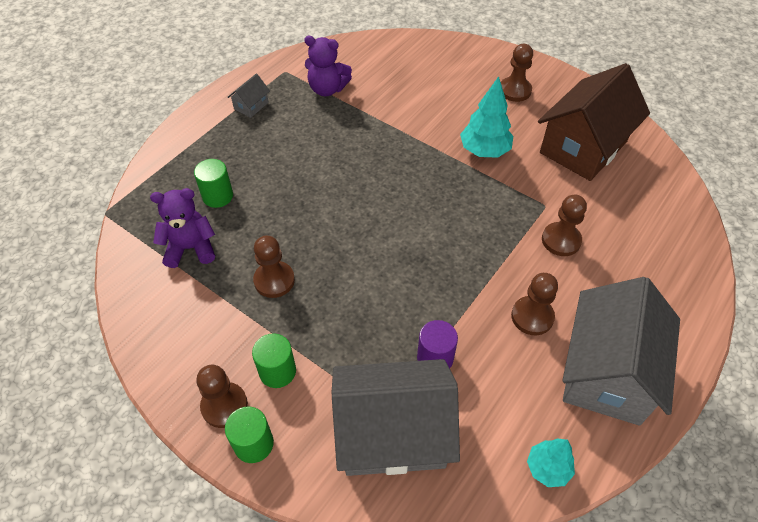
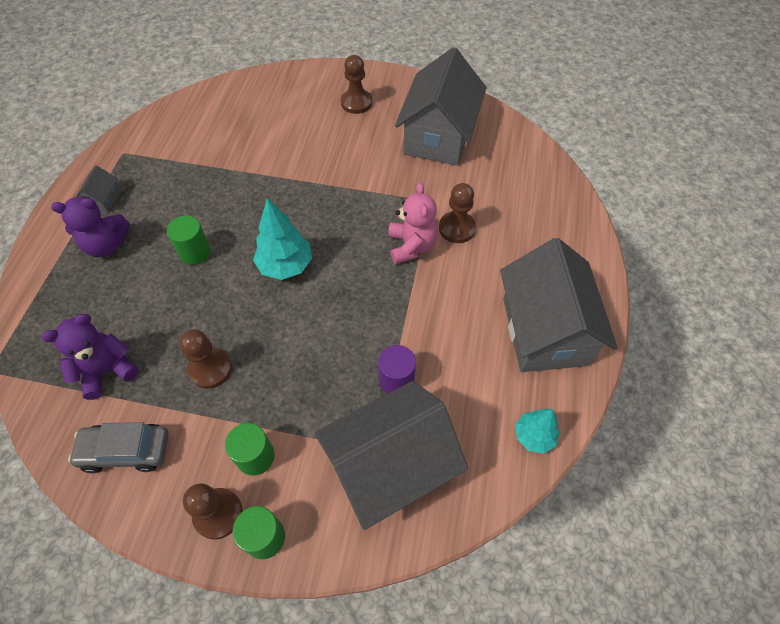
camera: 25 degrees left, 5 degrees up
green cylinder [194,159,233,208] -> green cylinder moved to [167,216,211,265]
purple teddy bear [304,36,352,96] -> purple teddy bear moved to [51,196,130,257]
turquoise tree [460,76,513,158] -> turquoise tree moved to [253,198,312,280]
brown pawn [511,273,558,335] -> none
brown house [538,63,650,181] -> grey house [395,47,487,166]
none -> grey car [68,422,168,473]
none -> pink teddy bear [388,182,438,265]

